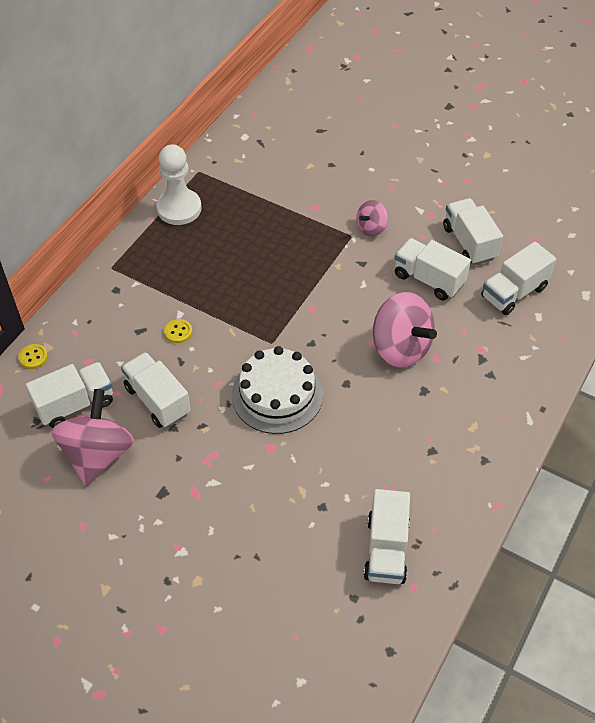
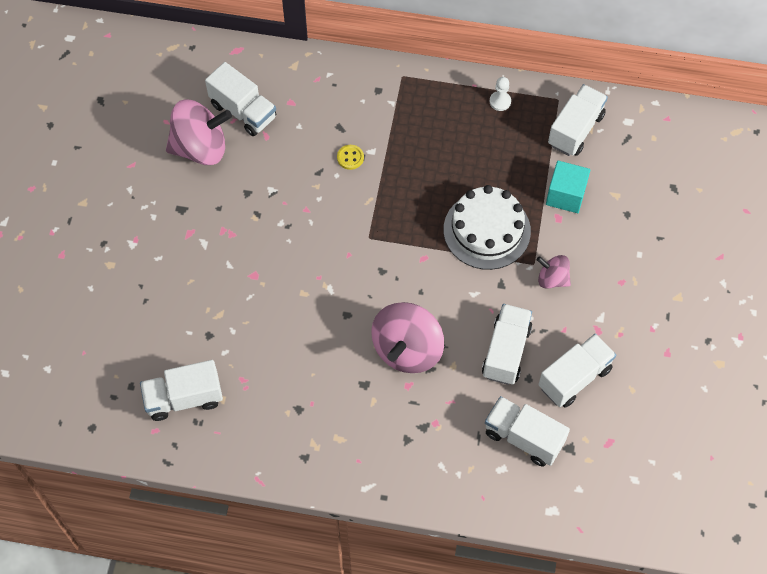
camera: 70 degrees right, 10 degrees up
yellow button [18,344,48,369] -> none
white truck [121,352,191,428] -> white truck moved to [548,84,608,156]
white pawn [156,144,202,225] -> white pawn [490,77,511,111], size x0.47
white cake [232,346,323,434] -> white cake moved to [444,185,531,270]
none -> turquoise cube [546,161,590,213]

